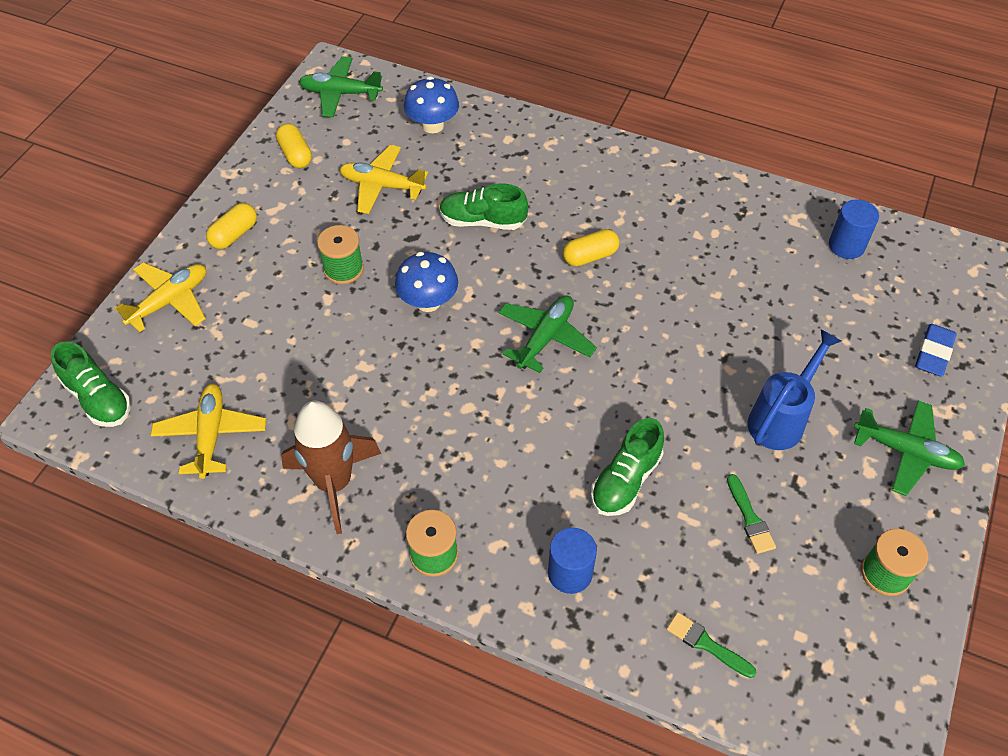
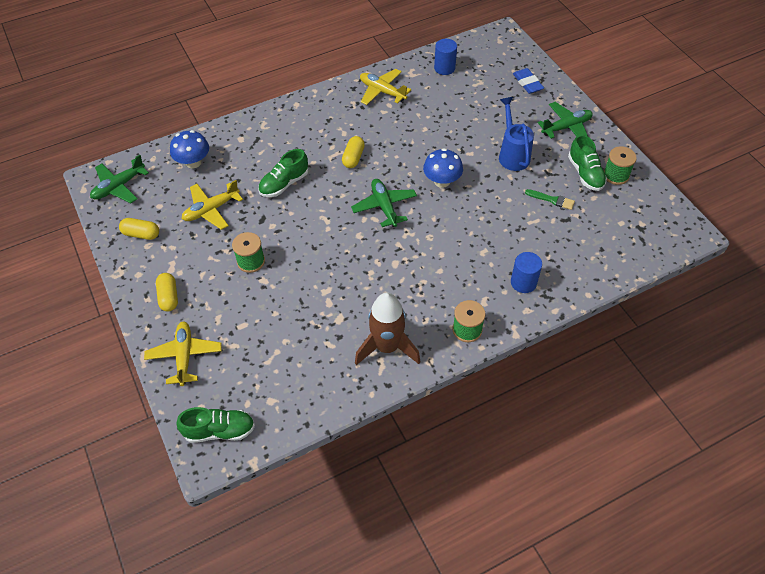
camera: 50 degrees left, 0 degrees up
yellow plane [150,384,266,479] -> yellow plane moved to [360,69,411,105]
blue mushroom [395,252,458,312] -> blue mushroom moved to [423,148,463,188]
green shoe [591,418,664,516] -> green shoe moved to [568,135,607,191]
green brush [667,612,757,678] -> none

